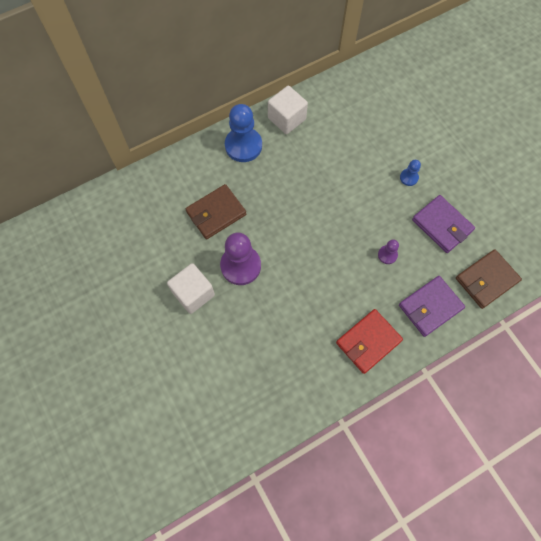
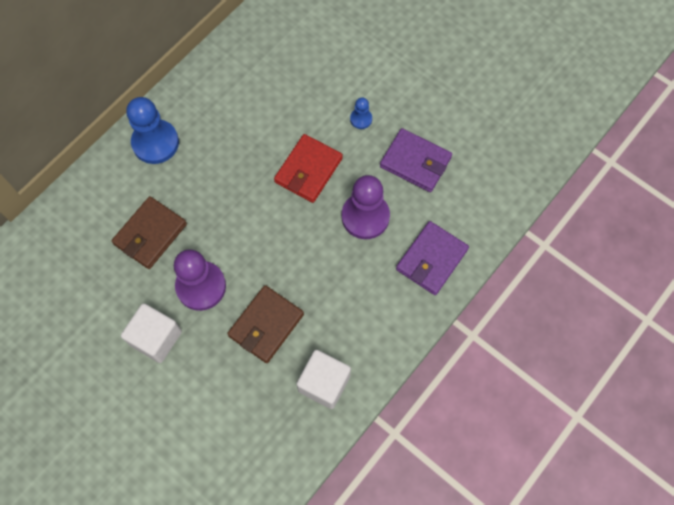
camera: 20 degrees left, 0 degrees up
white cube [268,86,308,134] -> white cube moved to [297,350,351,409]
red wallet [336,309,403,374] -> red wallet moved to [274,134,343,203]
purple pawn [378,240,399,264] -> purple pawn [342,175,390,239], size x2.08
brown wallet [456,249,522,309] -> brown wallet moved to [227,285,304,363]

